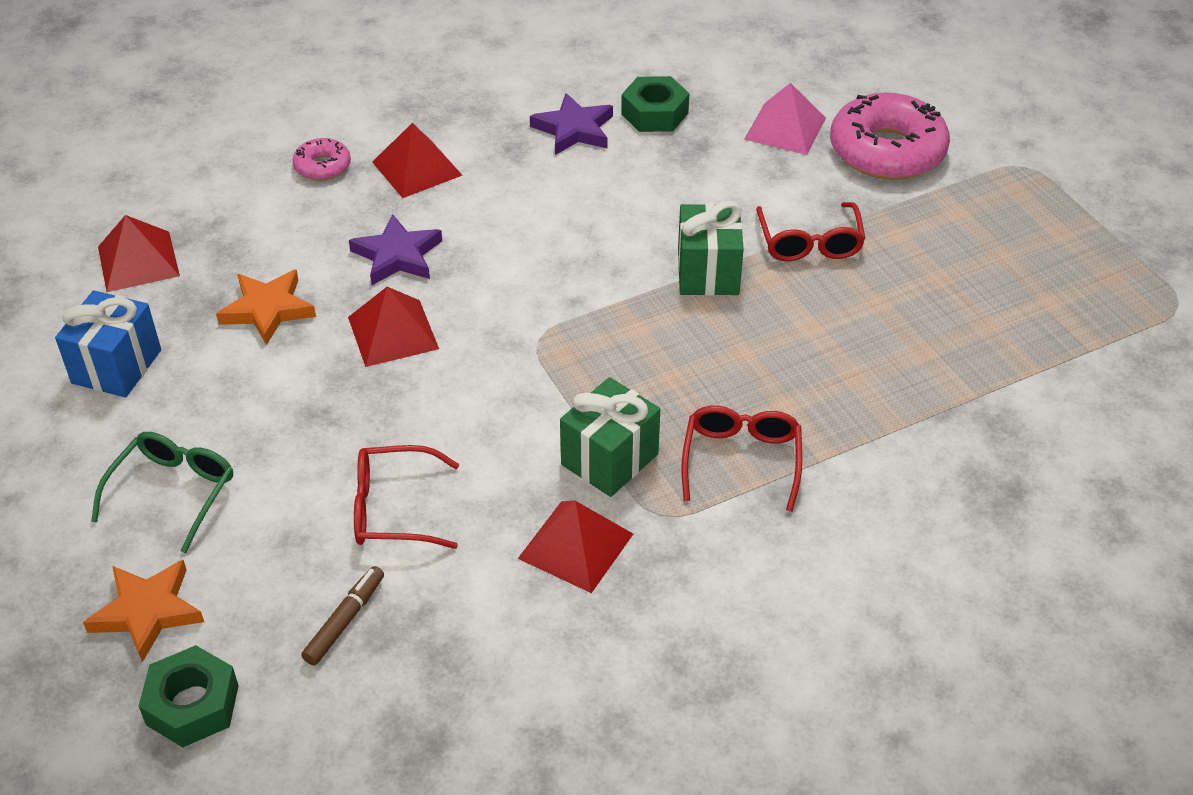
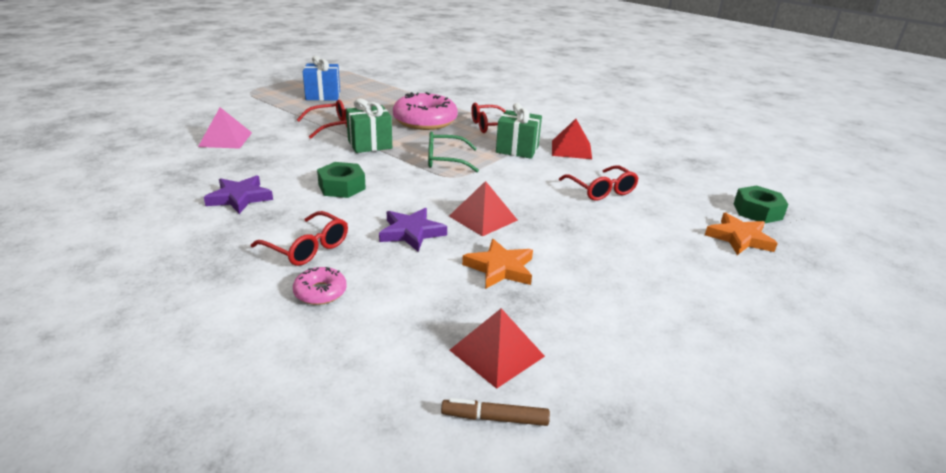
camera: 115 degrees left, 15 degrees down
blue gift [55,290,161,397] -> blue gift moved to [303,56,340,101]
green glasses [91,432,233,553] -> green glasses moved to [428,132,479,172]
brown marker [301,566,384,665] -> brown marker moved to [441,398,550,426]
red pyramid [372,123,463,198] -> red glasses [251,211,348,266]
green nut [621,76,689,132] -> green nut moved to [317,162,366,198]
pink donut [830,93,950,180] -> pink donut moved to [393,92,458,130]

